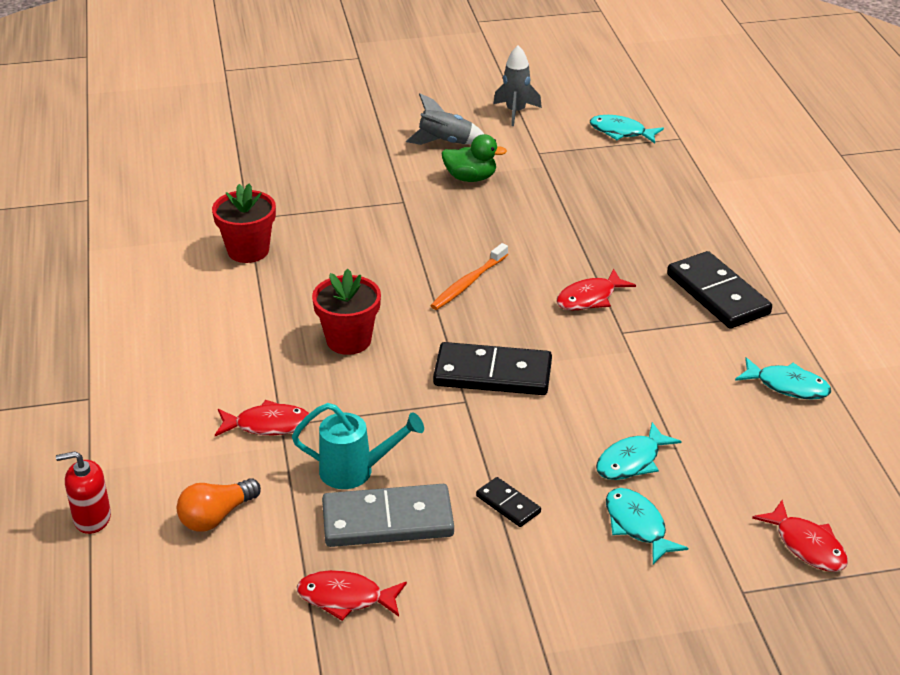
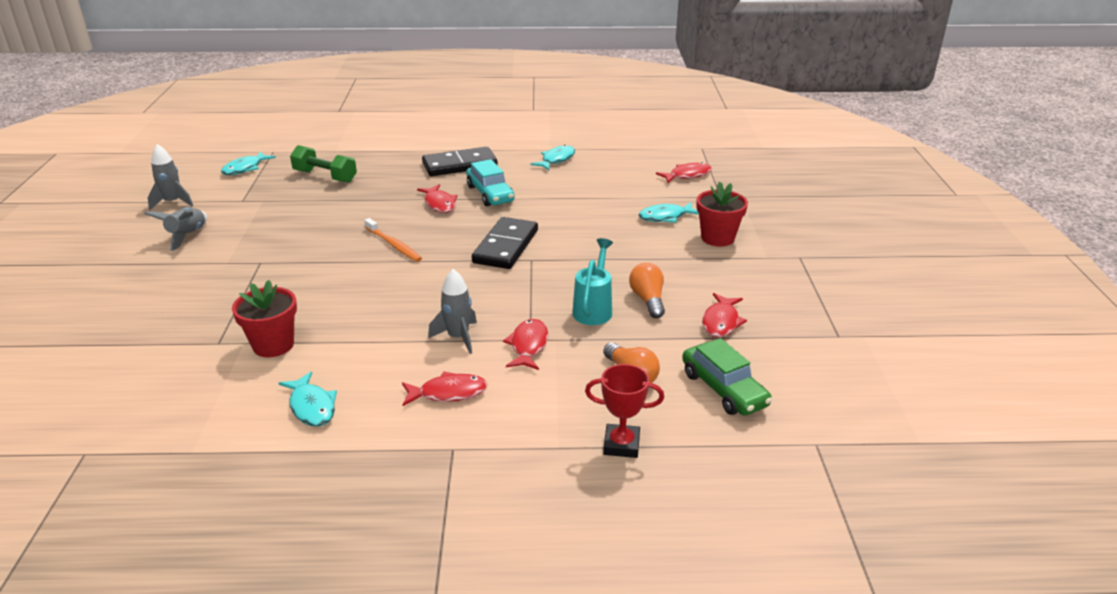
camera: 80 degrees left, 5 degrees down
red soap dispenser [56,451,111,534] -> red trophy [585,364,664,458]
red flower pot [312,269,381,355] -> red flower pot moved to [697,182,748,247]
grey domino [322,484,454,547] -> orange light bulb [629,263,665,318]
green duck [441,134,507,182] -> none
black domino [476,477,541,527] -> none
turquoise fish [596,422,681,480] -> turquoise fish moved to [279,371,337,427]
none -> green dumbbell [290,145,357,183]
none -> red fish [402,371,488,406]
none -> grey rocket [428,269,477,354]
none -> turquoise car [466,159,515,206]
none -> green car [682,338,772,416]

